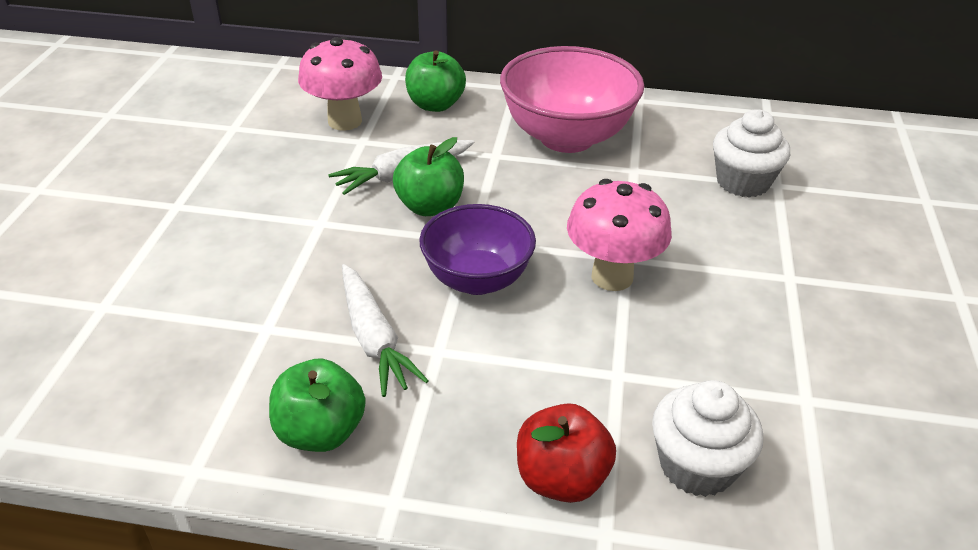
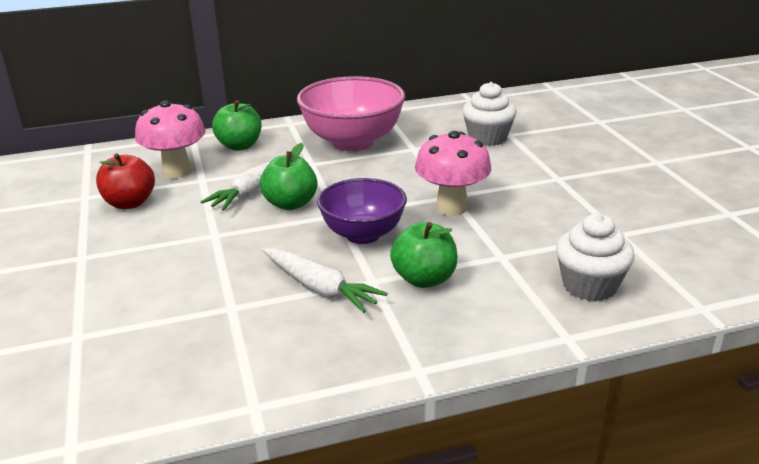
camera: 25 degrees left, 10 degrees down
green apple [269,359,366,452] -> green apple moved to [390,222,458,288]
red apple [517,403,616,503] -> red apple moved to [96,153,155,209]

